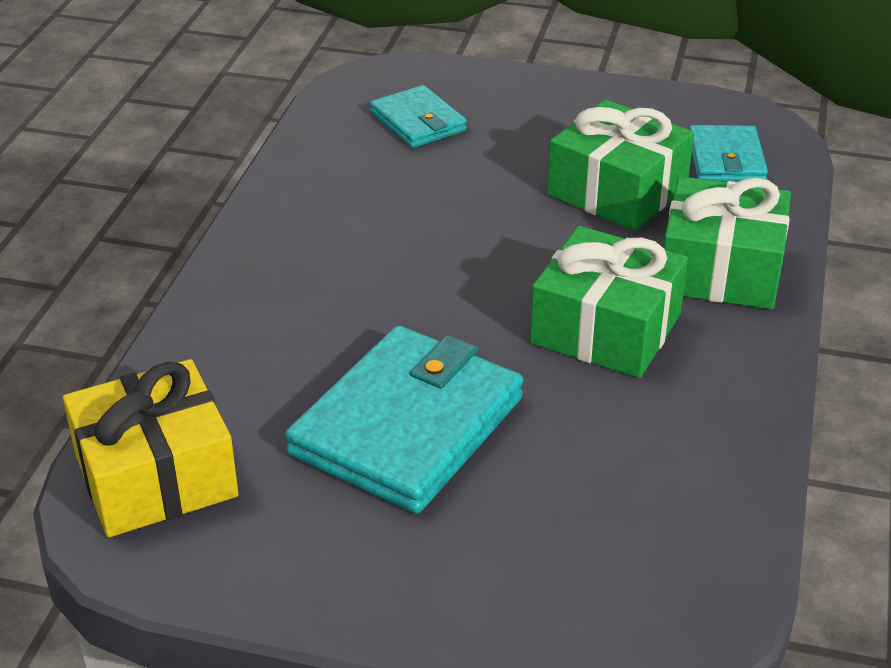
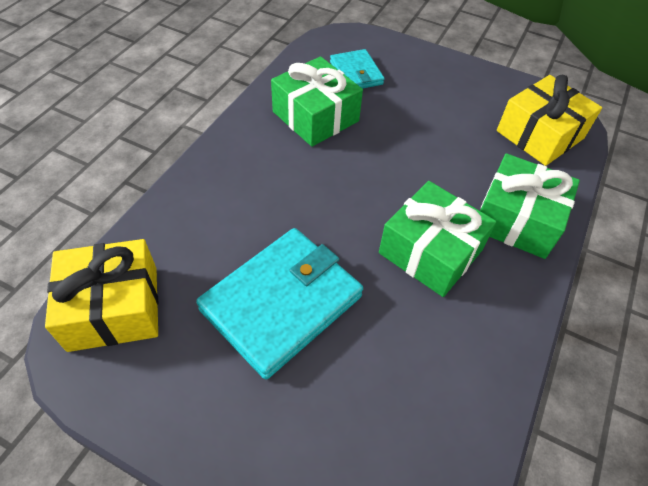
camera: 10 degrees right, 15 degrees up
green gift [547,99,694,231] -> green gift moved to [271,56,363,147]
turquoise wallet [689,125,768,182] -> yellow gift [497,75,602,166]

